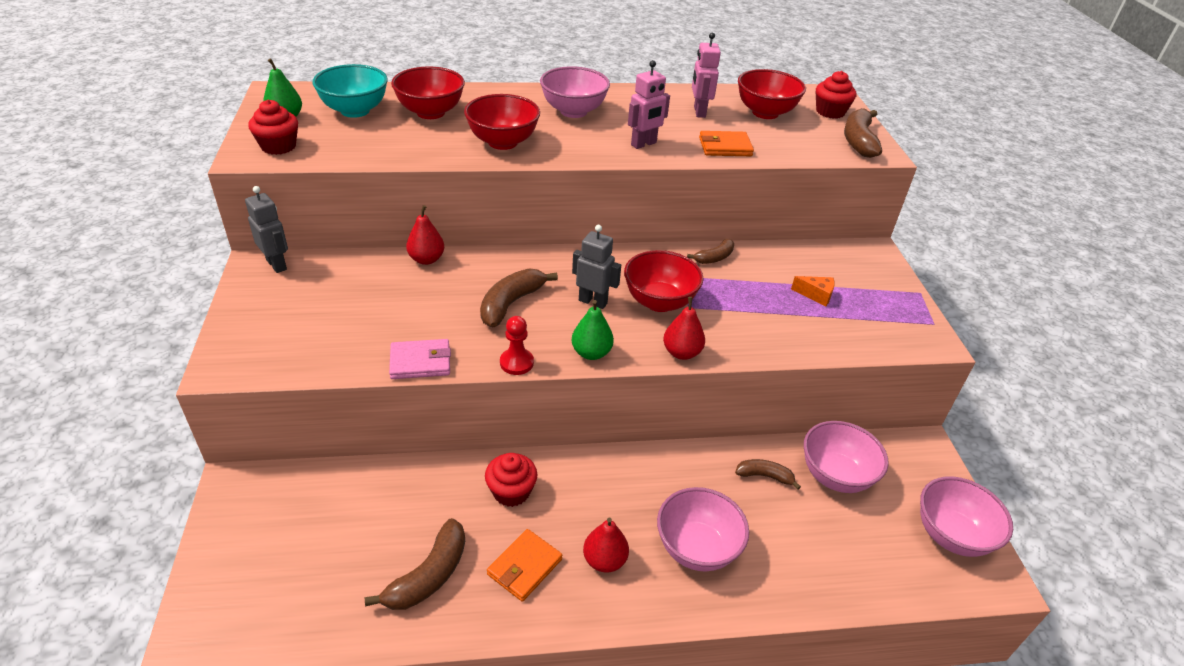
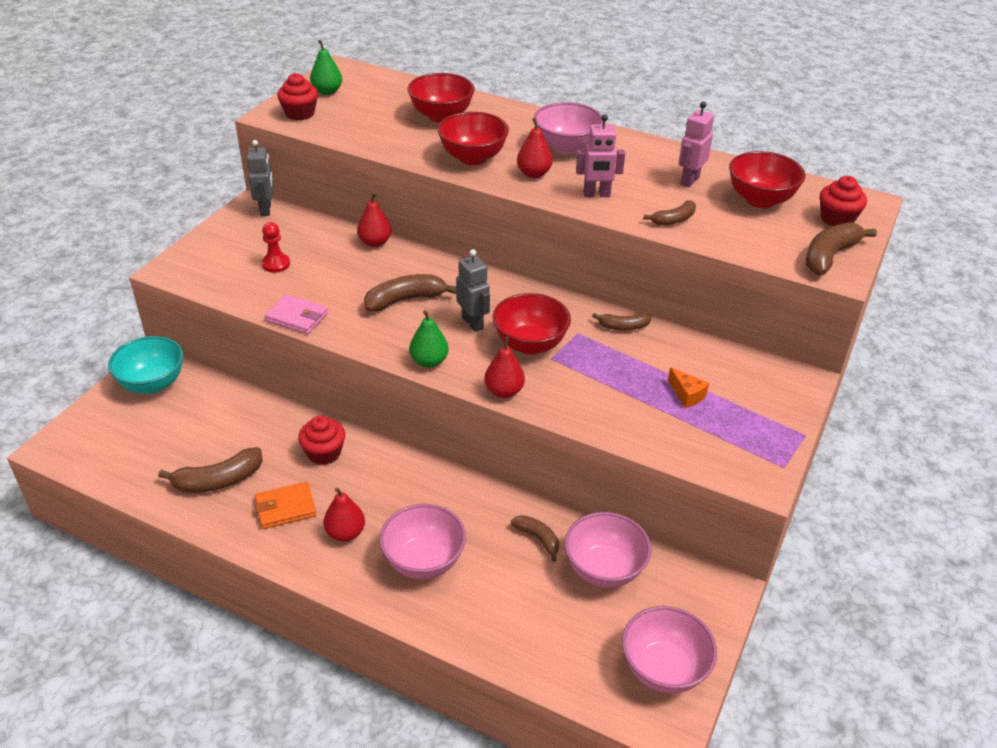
camera: 35 degrees right, 0 degrees up
turquoise bowl [312,64,388,118] -> turquoise bowl moved to [108,336,183,394]
red pawn [500,316,534,375] -> red pawn moved to [262,222,290,273]
orange wallet [699,131,754,156] -> brown banana [643,200,696,226]
none -> red pear [517,118,553,178]

